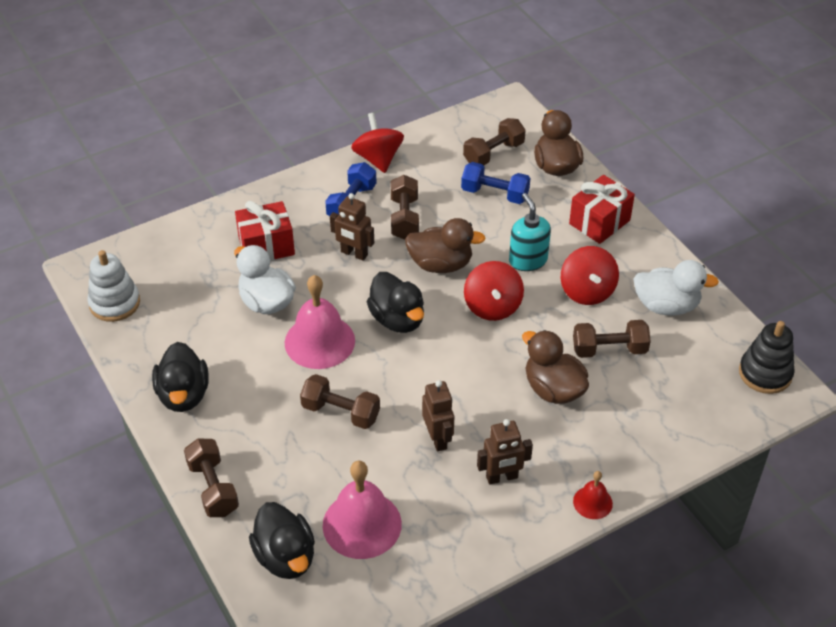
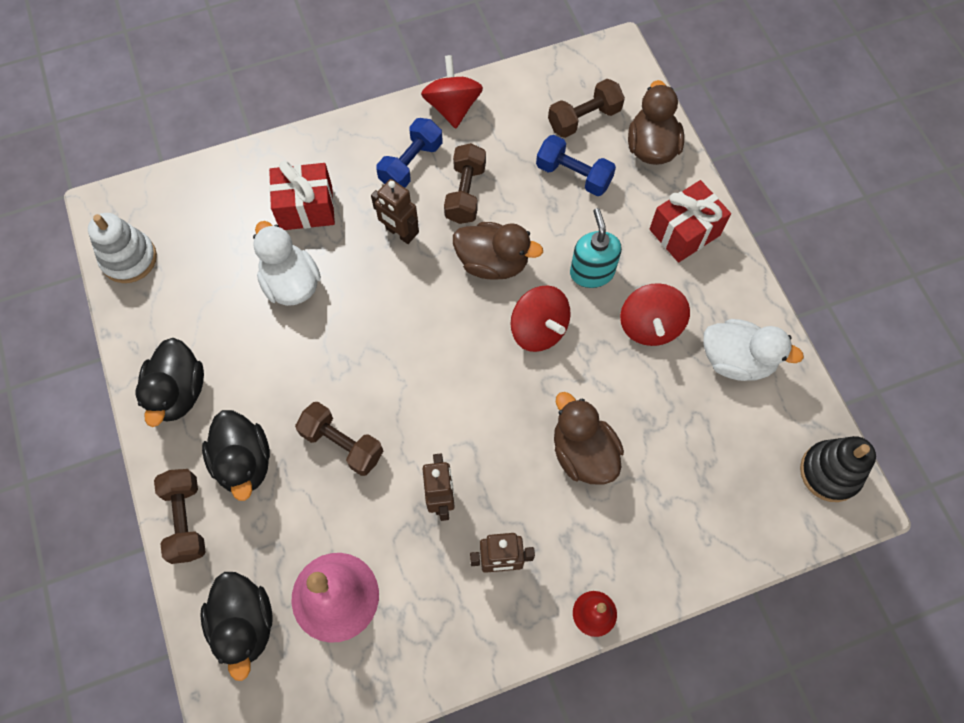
camera: 10 degrees right, 20 degrees up
pink bell [285,275,355,369] -> none
black duck [367,272,424,333] -> black duck moved to [202,410,270,501]
red spinning top [464,261,524,321] -> red spinning top turned 45 degrees counterclockwise [511,285,571,352]
brown dumbbell [573,320,651,358] -> none

